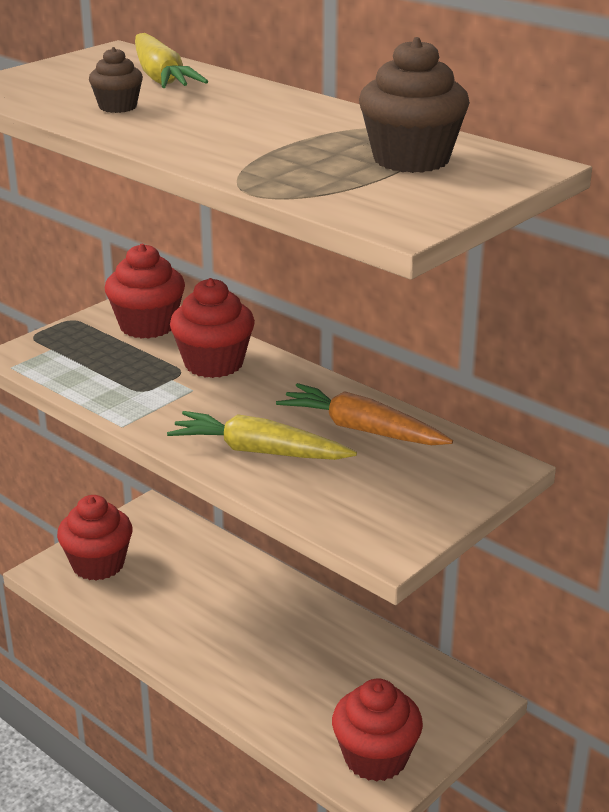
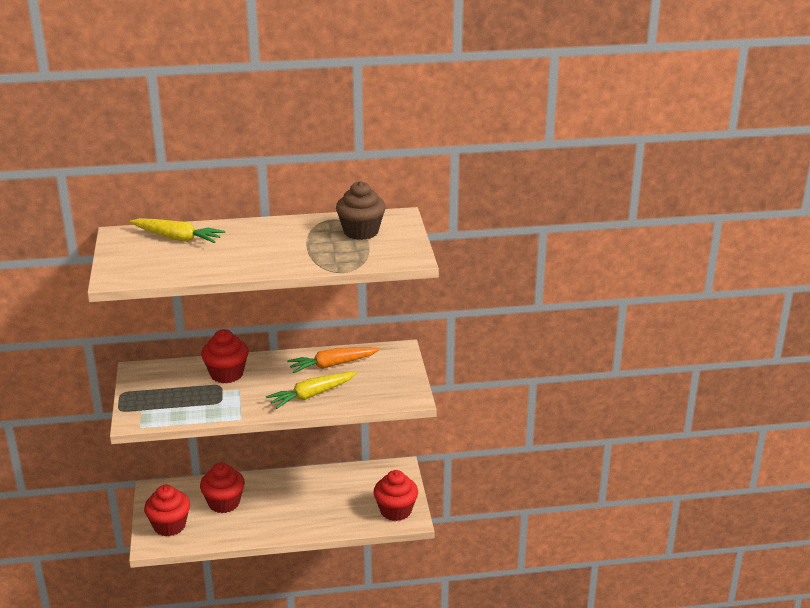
camera: 50 degrees left, 0 degrees up
brown cupcake [89,47,143,113] -> none
red cupcake [105,244,185,339] -> red cupcake moved to [200,462,245,513]

